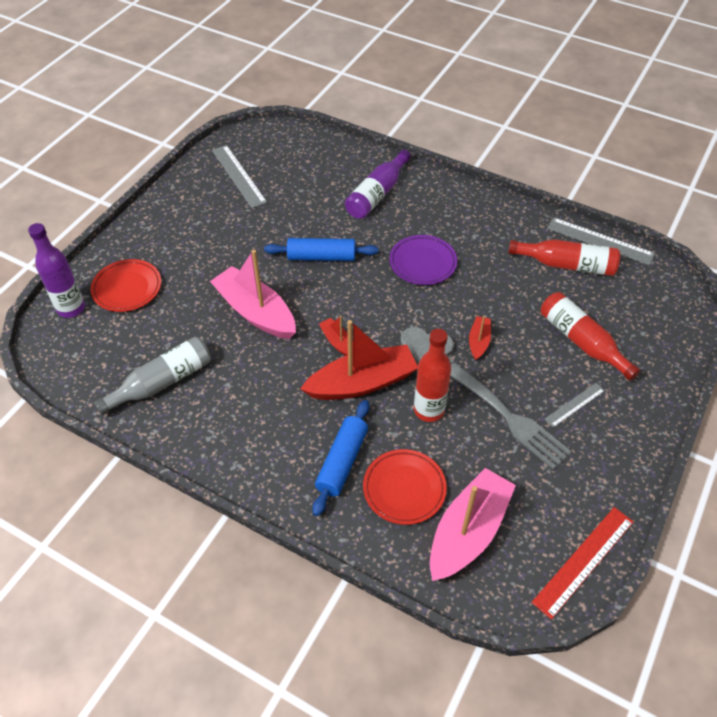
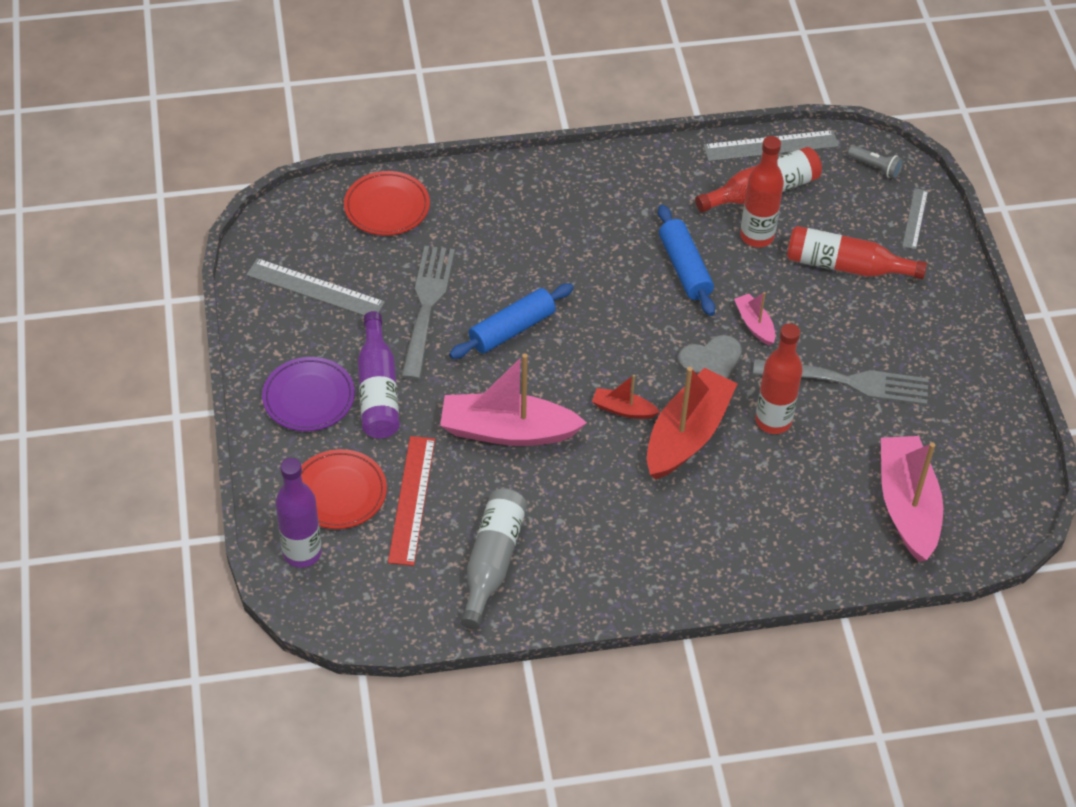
camera: 40 degrees left, 0 degrees up
blue rolling pin [312,400,369,516] -> blue rolling pin moved to [658,205,715,316]
purple bottle [345,149,411,219] -> purple bottle moved to [358,311,400,439]
red plate [363,449,447,525] -> red plate moved to [344,171,430,236]
purple plate [389,235,457,285] -> purple plate moved to [262,357,355,431]
red boat [469,316,491,360] -> pink boat [734,292,775,346]
red ruler [532,507,634,619] -> red ruler moved to [388,436,435,566]
grey ruler [545,383,605,427] -> grey ruler moved to [902,188,928,249]
none -> grey fork [401,246,455,380]
none -> red bottle [740,136,784,247]
none -> grey flashlight [848,145,903,179]

